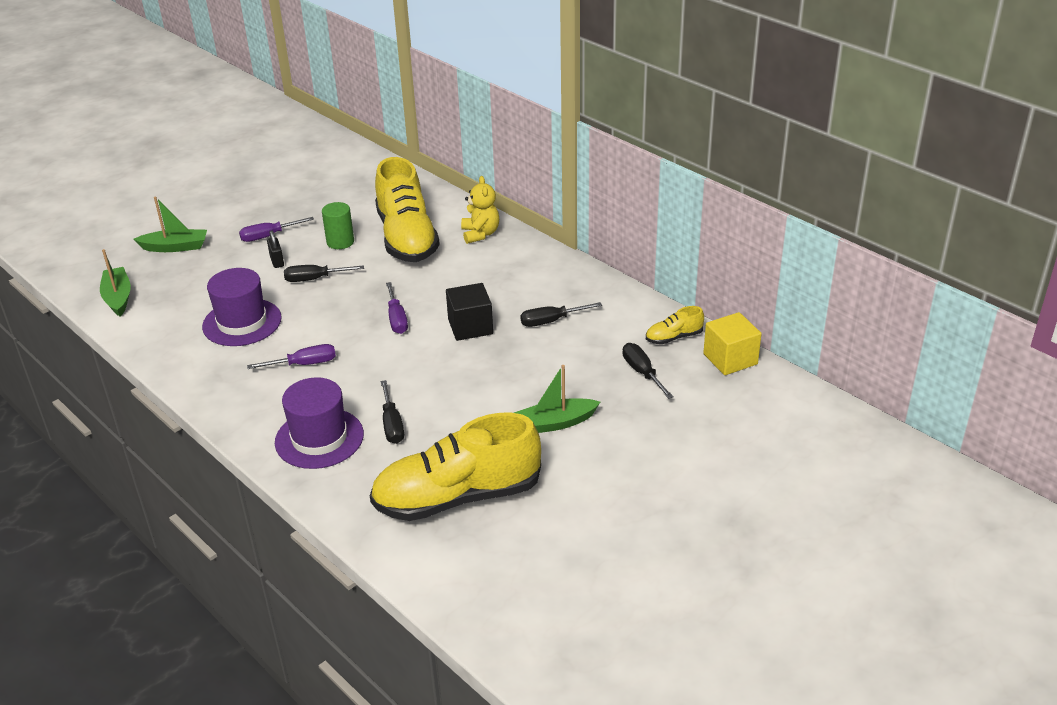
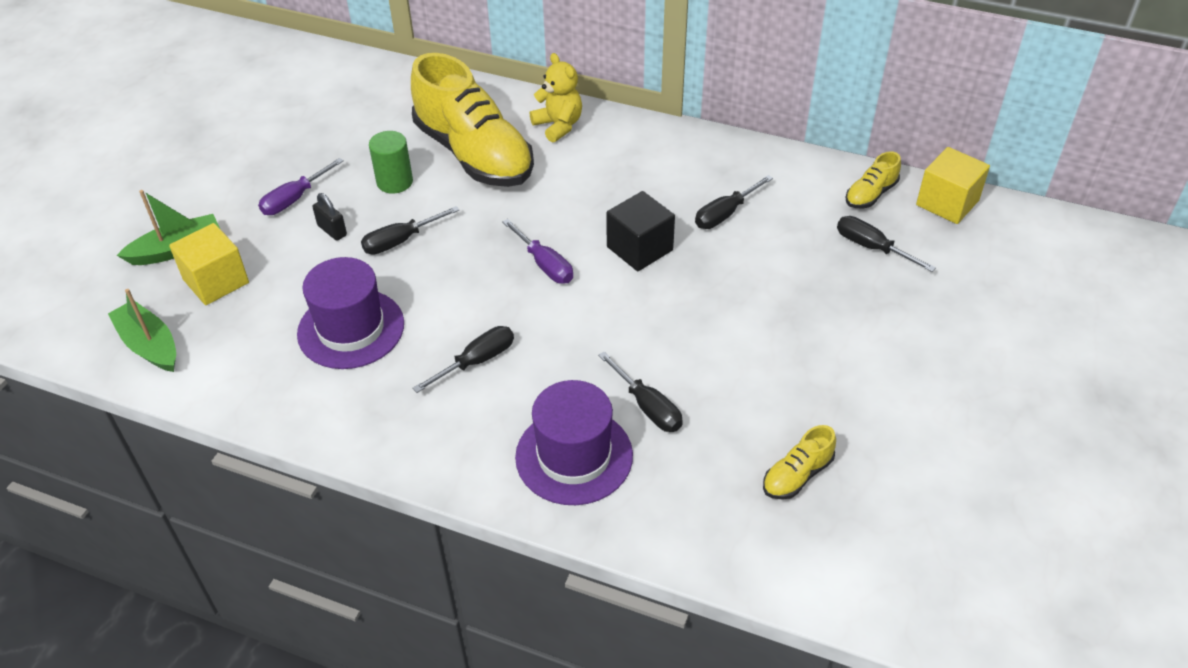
camera: 25 degrees left, 10 degrees up
purple screwdriver [247,344,336,369] -> black screwdriver [412,326,514,393]
yellow shoe [370,413,541,521] -> yellow shoe [763,425,836,500], size x0.42
green boat [514,365,600,433] -> none
none -> yellow cube [169,223,249,305]

